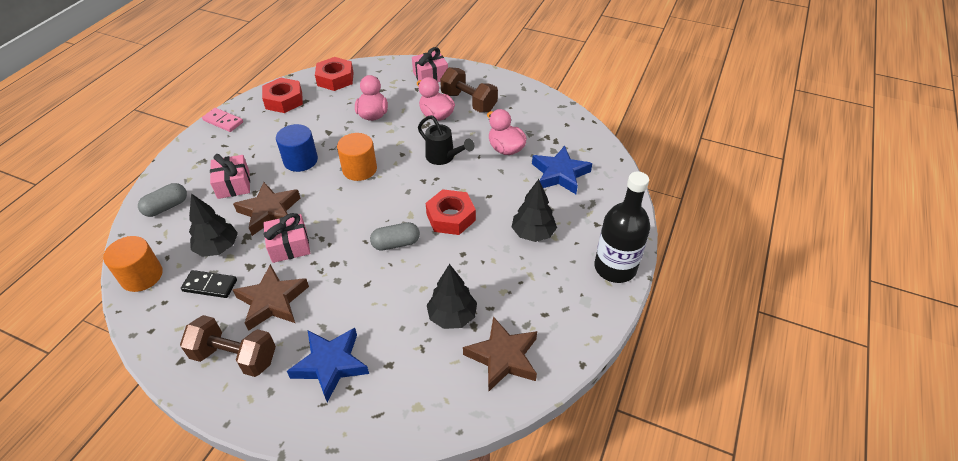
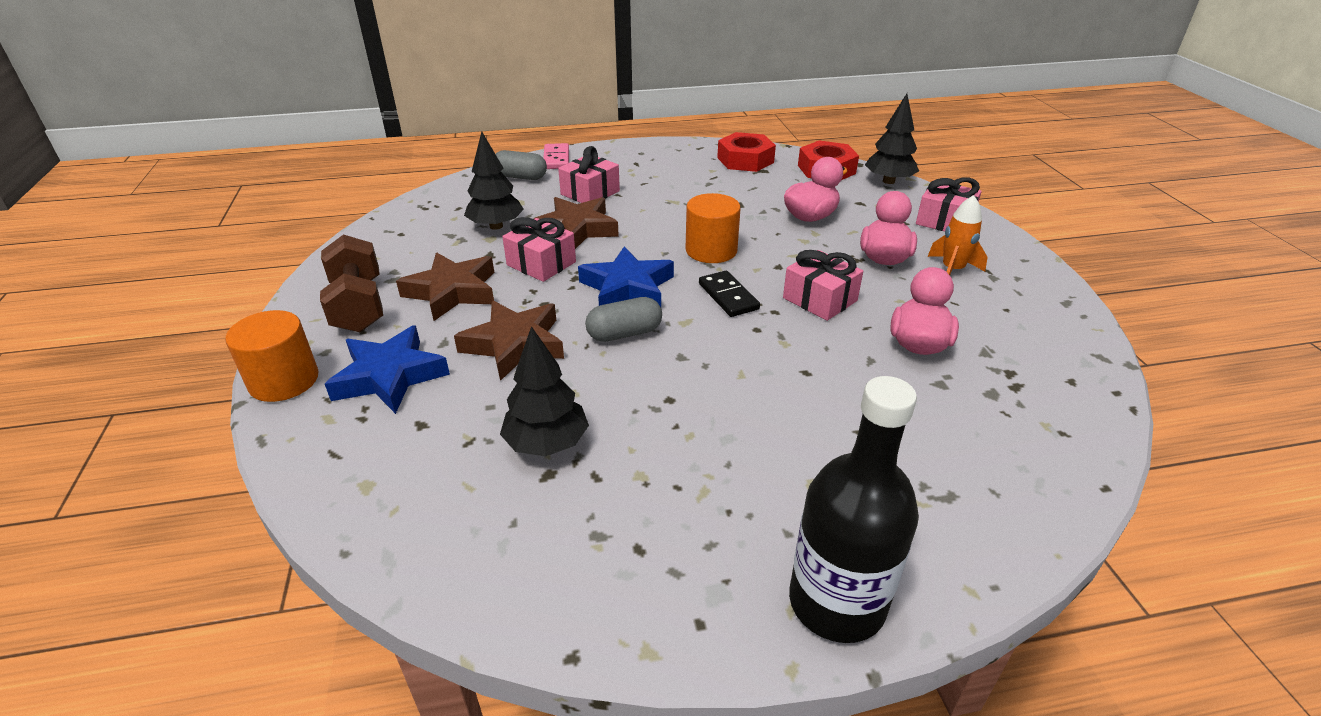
camera: 55 degrees right, 10 degrees down
orange cylinder [103,236,163,292] -> orange cylinder moved to [225,310,318,402]
black domino [181,270,237,298] -> black domino moved to [699,271,760,317]
pink domino [202,108,243,132] -> pink domino moved to [543,143,569,169]
blue cylinder [276,124,318,172] -> none
grey capsule [370,222,420,251] -> grey capsule turned 60 degrees counterclockwise [585,297,662,342]
black watering can [418,115,474,165] -> pink gift [783,250,863,321]
red nut [426,189,476,235] -> none
brown dumbbell [440,67,498,112] -> orange rocket [928,195,988,275]
brown star [463,316,537,392] -> brown star moved to [454,301,564,381]
black tree [512,179,557,242] -> black tree moved to [865,94,919,184]
blue star [532,146,592,194] -> blue star moved to [578,246,674,307]

